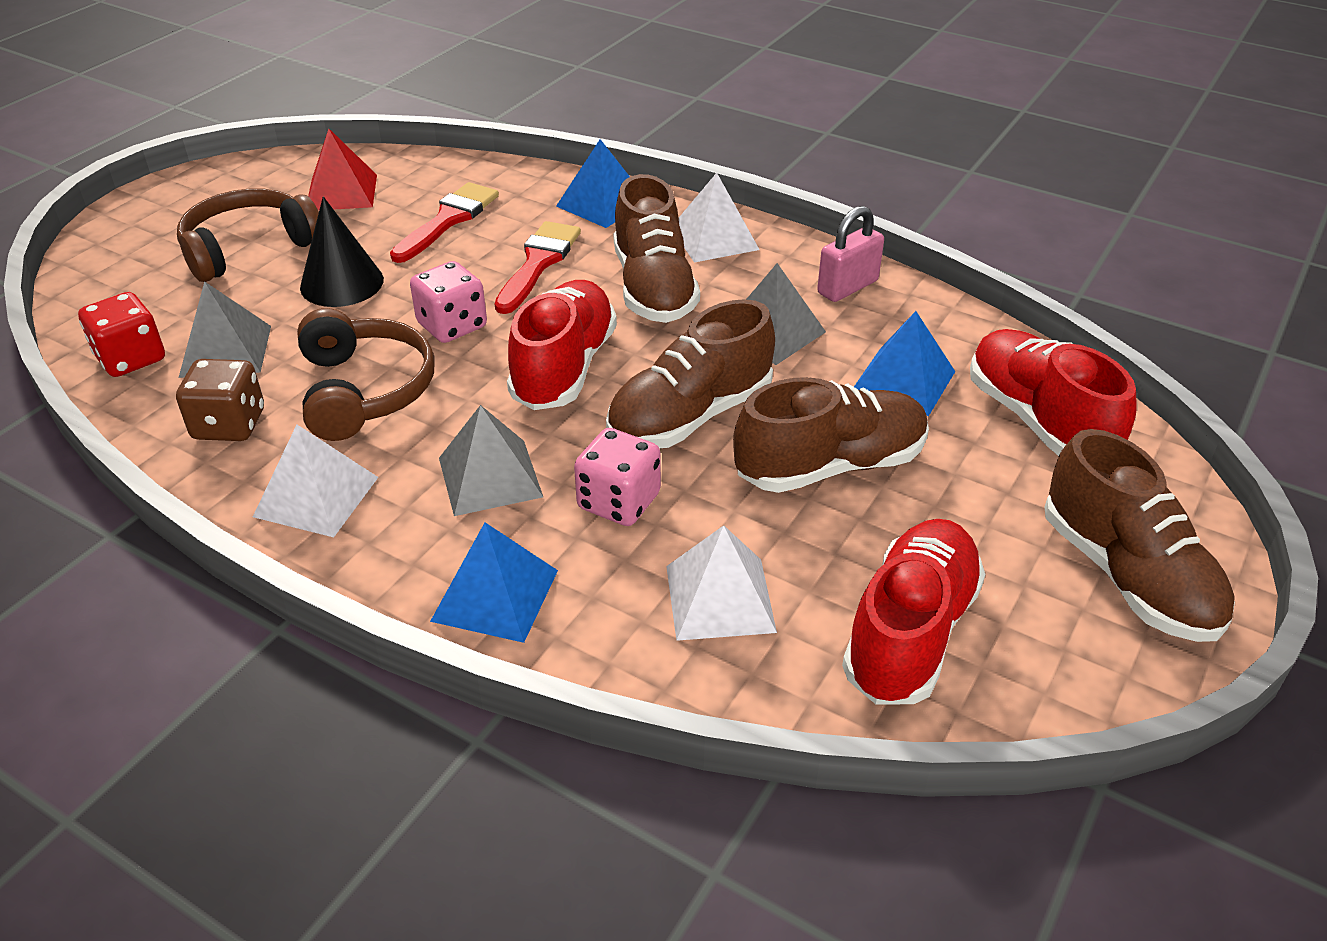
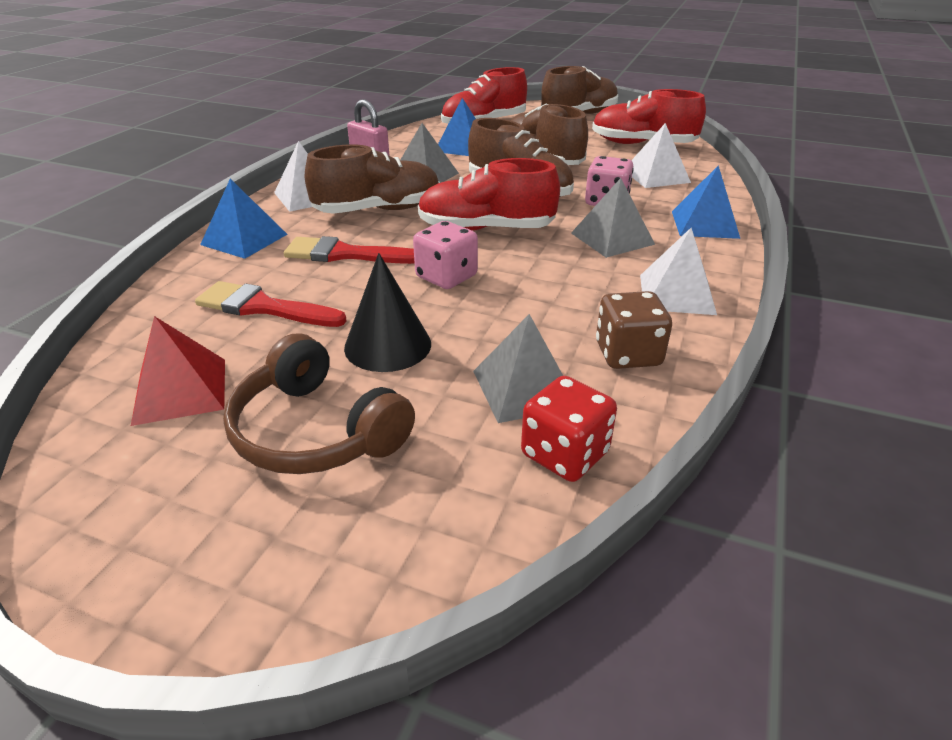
camera: 100 degrees left, 5 degrees down
brown headphones [297,308,435,441] -> none

